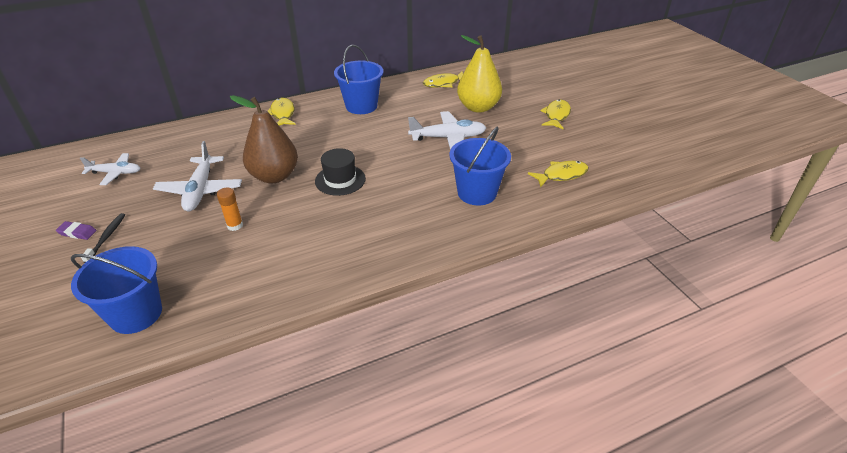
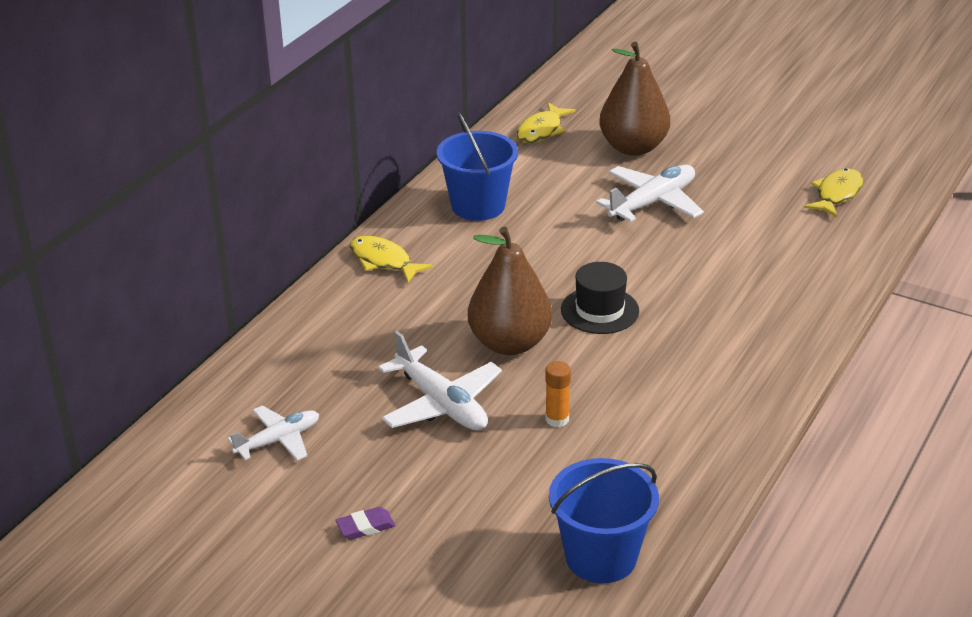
camera: 35 degrees left, 5 degrees down
black toothbrush [81,213,125,263] -> none
blue bucket [449,127,511,205] -> none
yellow pear [457,35,502,113] -> brown pear [599,42,670,156]
yellow fish [540,100,571,129] -> none

